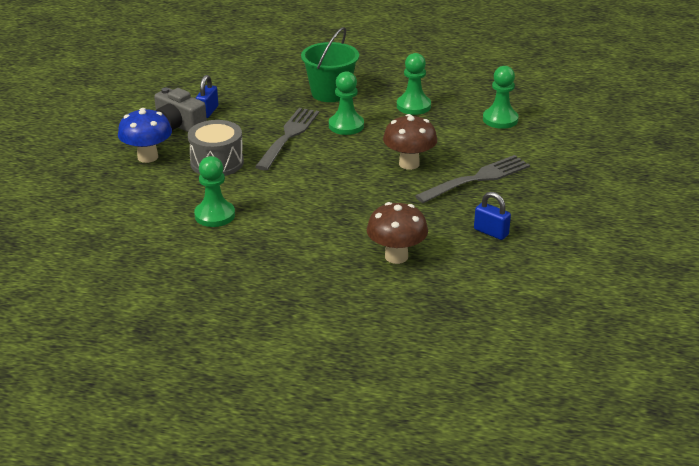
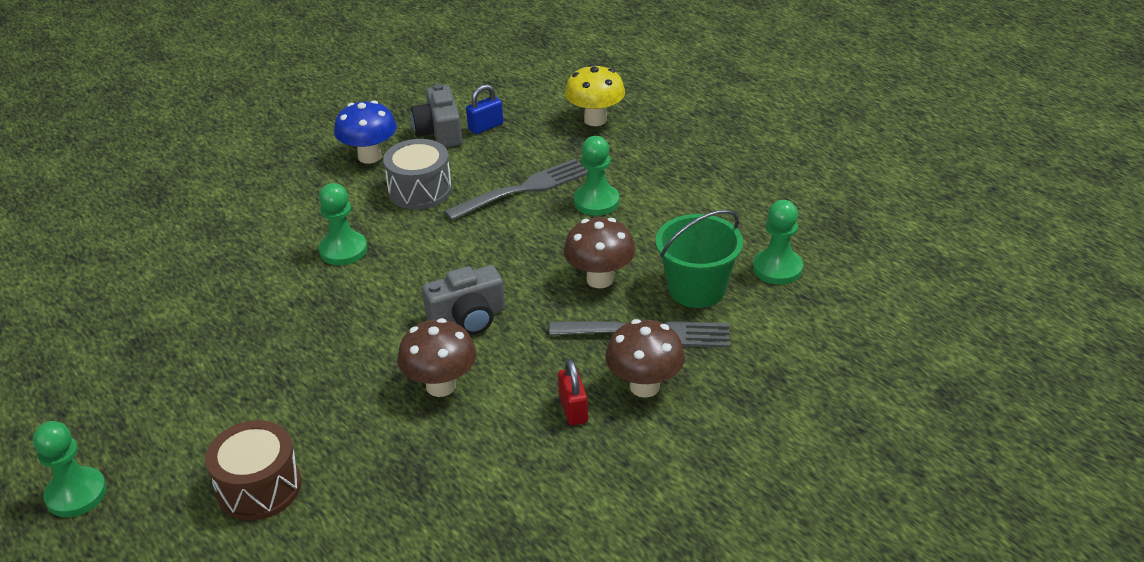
camera: 40 degrees right, 5 degrees up
green bucket [301,27,359,102] -> green bucket moved to [656,210,743,308]
green pawn [397,53,431,115] -> green pawn moved to [33,421,107,517]
blue padlock [474,192,511,240] -> red padlock [558,359,588,426]
none -> brown drum [205,420,301,521]
none -> grey camera [422,265,505,335]
none -> yellow mushroom [565,64,625,126]
none -> brown mushroom [605,319,685,398]

